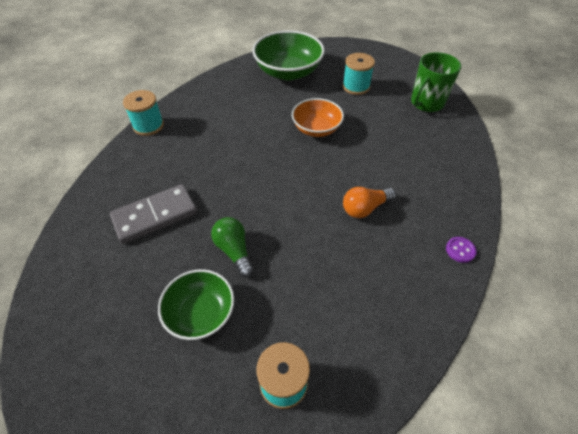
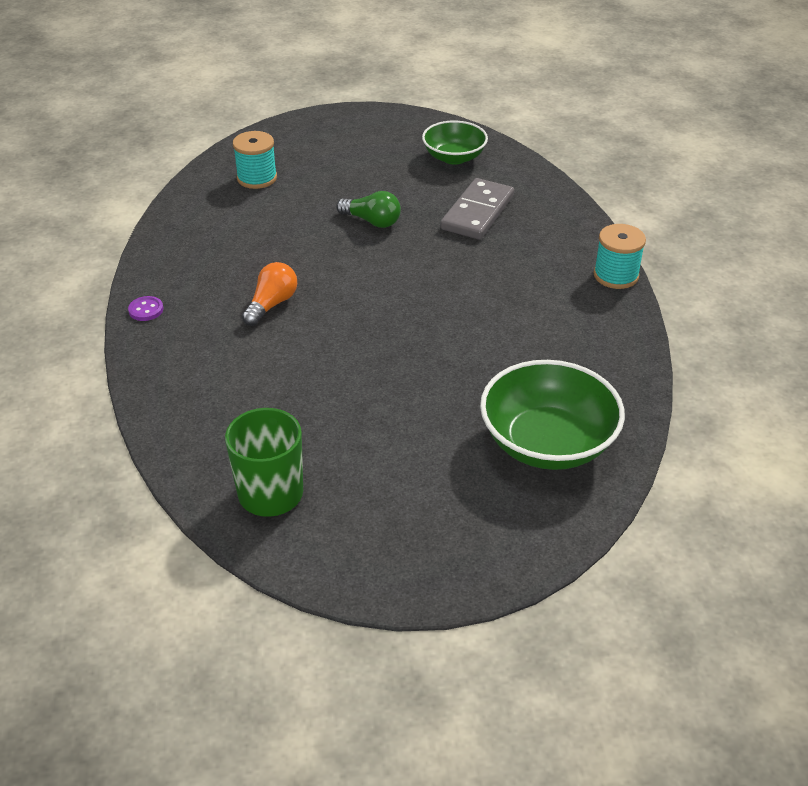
camera: 145 degrees right, 10 degrees down
green bowl [158,269,234,340] -> green bowl moved to [422,121,488,165]
orange bowl [292,98,344,137] -> none
turquoise spool [342,53,375,95] -> none

